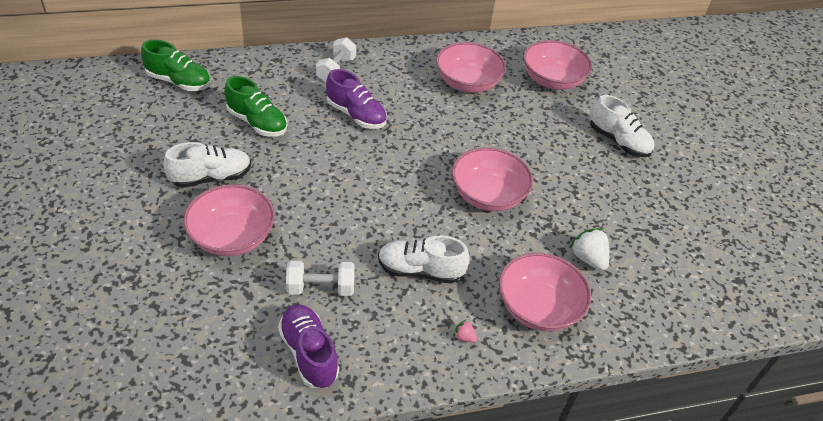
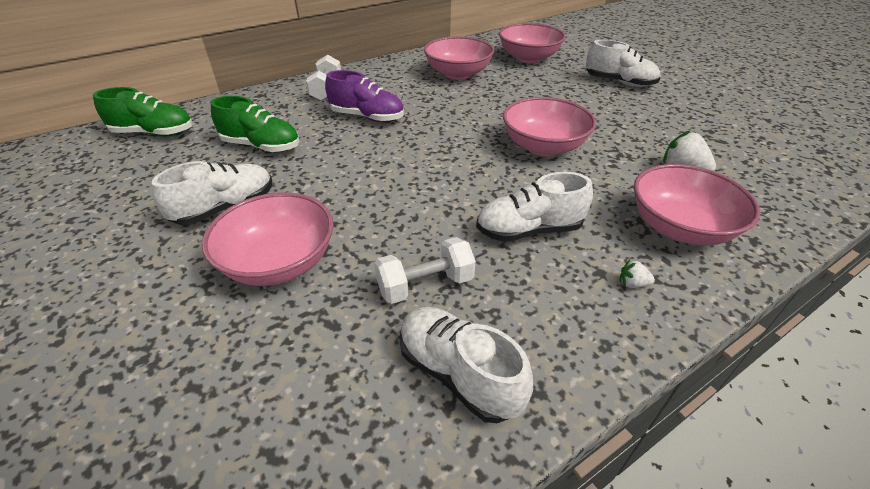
camera: 15 degrees left, 5 degrees down
purple shoe [278,304,339,388] -> white shoe [399,307,533,423]
pink strawberry [453,320,478,342] -> white strawberry [620,260,655,288]

